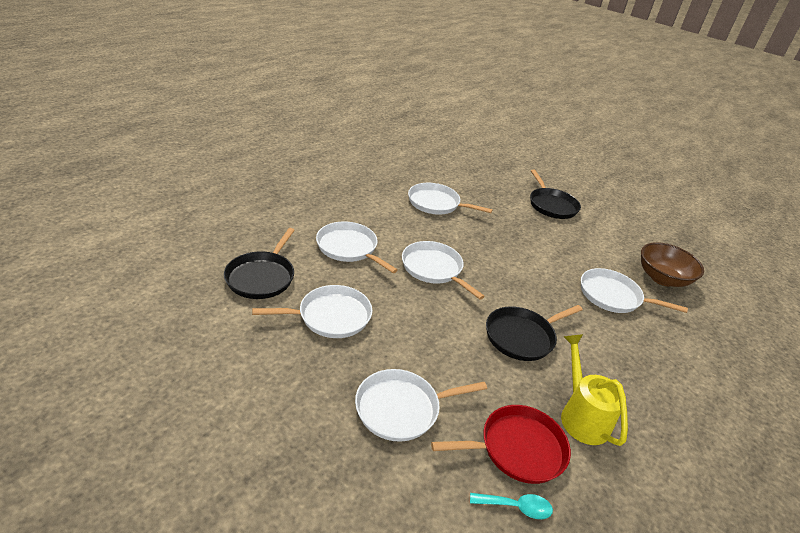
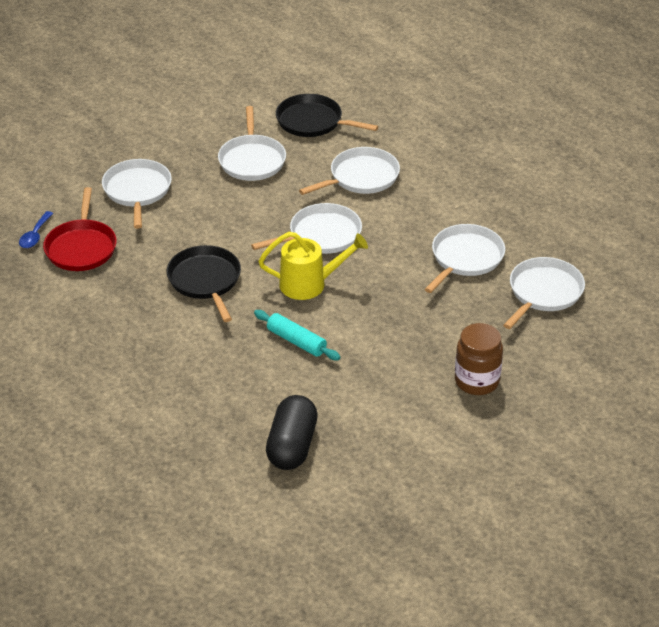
camera: 105 degrees right, 5 degrees up
turquoise spoon [470,493,553,519] -> blue spoon [19,211,53,248]
black pan [530,169,581,219] -> brown jar [455,323,503,395]
yellow watering can [561,334,628,446] -> yellow watering can moved to [259,232,368,300]
white pan [581,268,688,313] -> white pan moved to [503,257,585,329]
brown bowl [641,242,704,287] -> black capsule [266,395,318,470]
none -> turquoise rolling pin [254,310,341,360]

